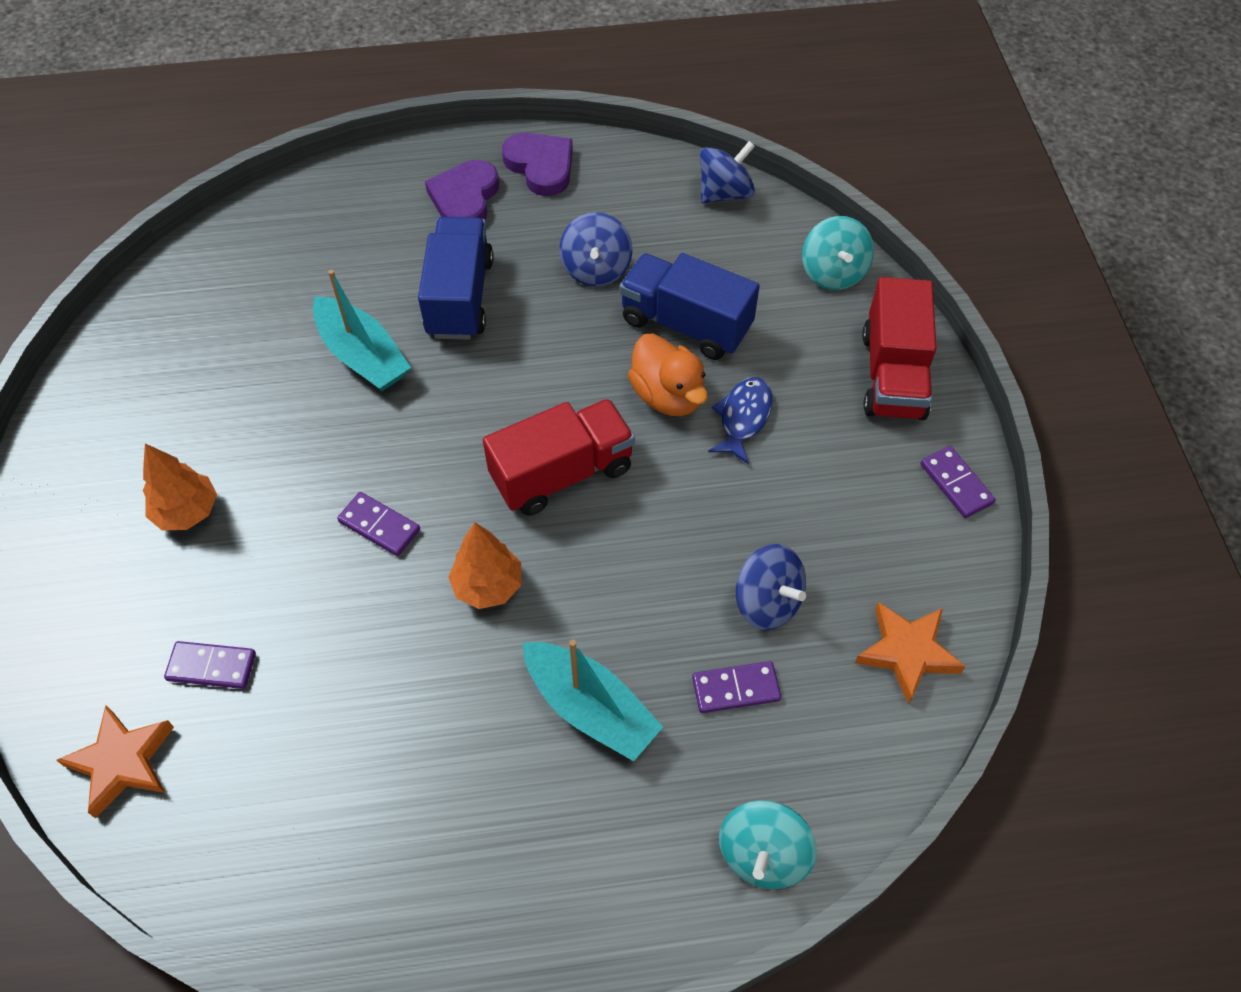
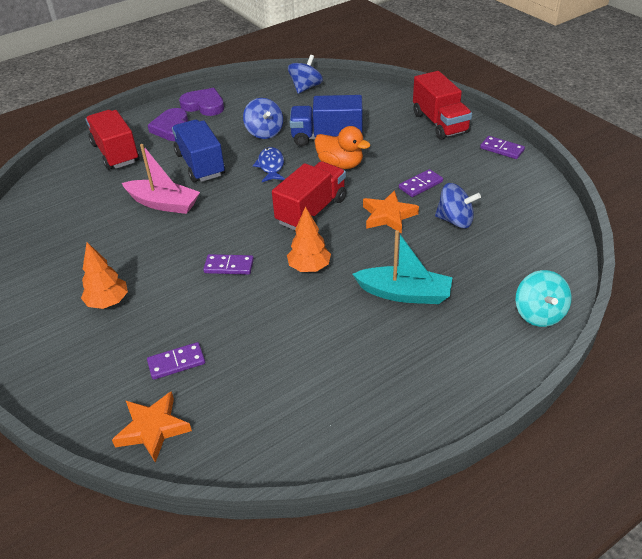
camera: 25 degrees left, 15 degrees down
turquoise boat [313,270,411,391] -> pink boat [122,144,200,214]
purple domino [692,661,781,713] -> purple domino moved to [399,169,443,197]
blue fish [708,377,772,464] -> blue fish moved to [253,147,285,182]
turquoise spinning top [802,216,874,290] -> none
orange star [855,602,966,704] -> orange star moved to [363,190,419,234]
none -> red truck [86,110,139,170]

